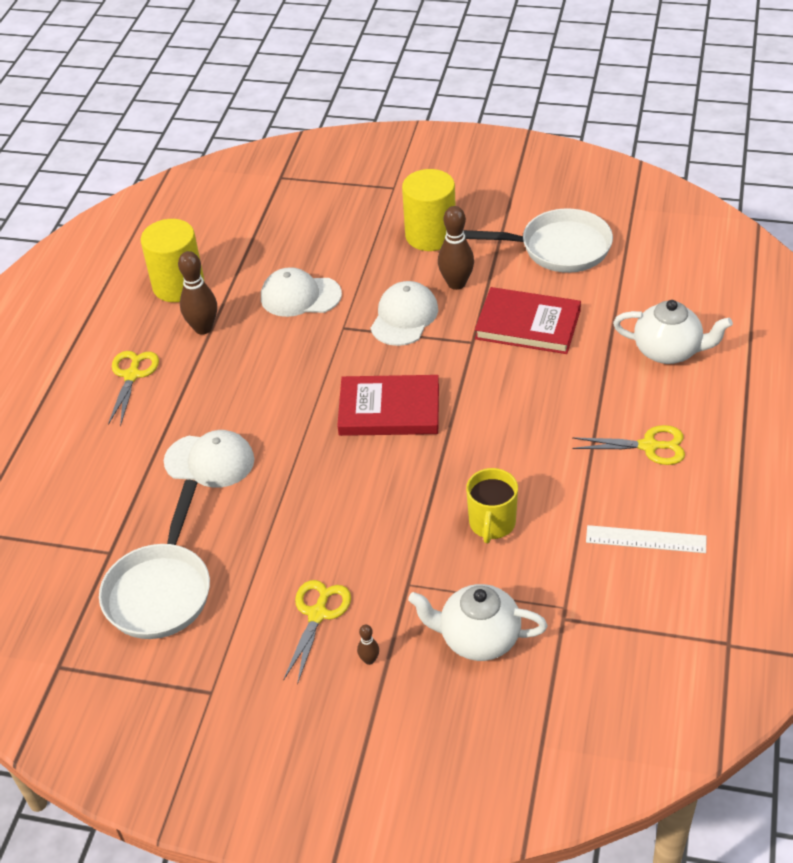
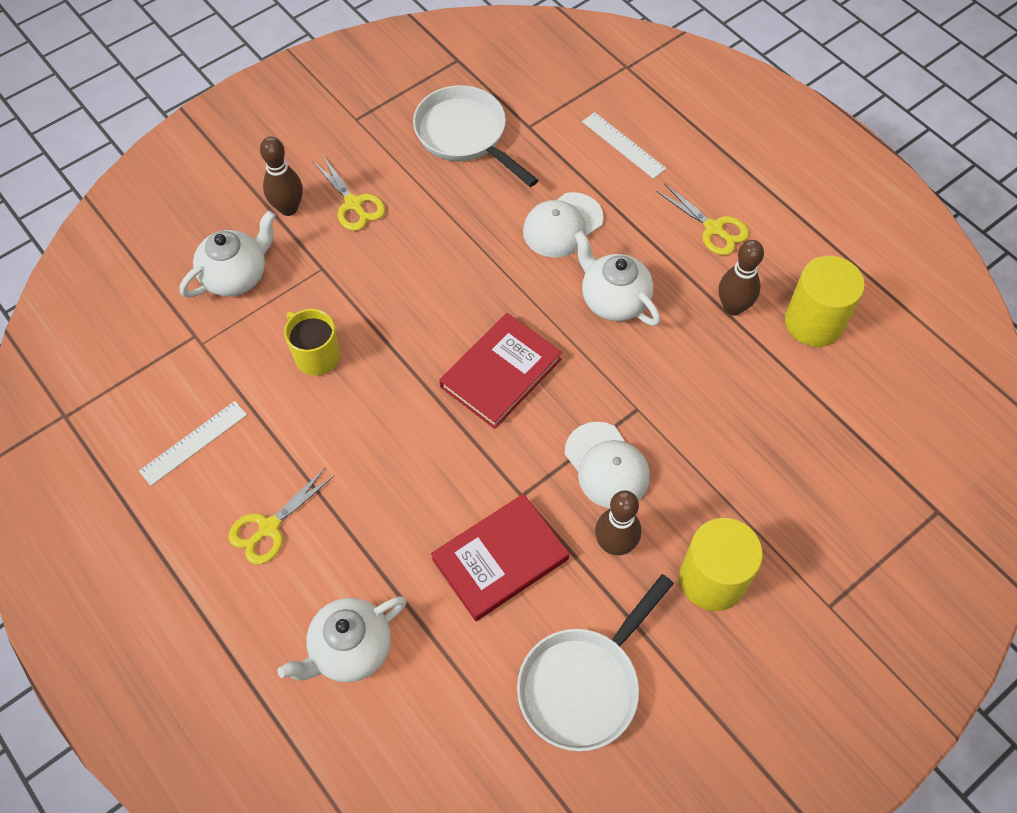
camera: 125 degrees right, 15 degrees up
white cap [261,267,342,317] -> none
brown bowling pin [357,625,379,665] -> brown bowling pin [260,137,303,216], size x2.10
none -> white teapot [574,231,661,326]
none -> white ruler [582,112,666,179]

